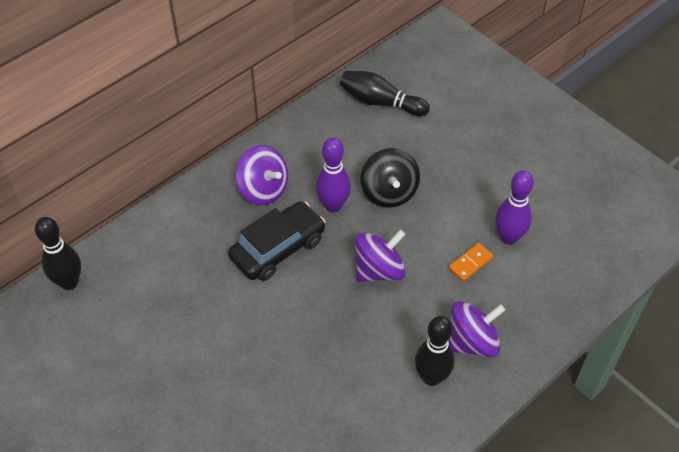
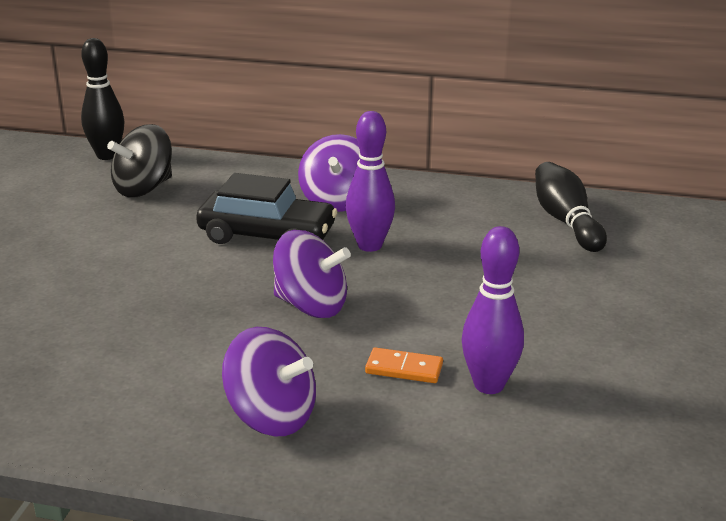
camera: 55 degrees right, 25 degrees down
black spinning top [361,148,420,208] -> black spinning top moved to [107,124,172,197]
black bowling pin [415,316,454,386] -> none

